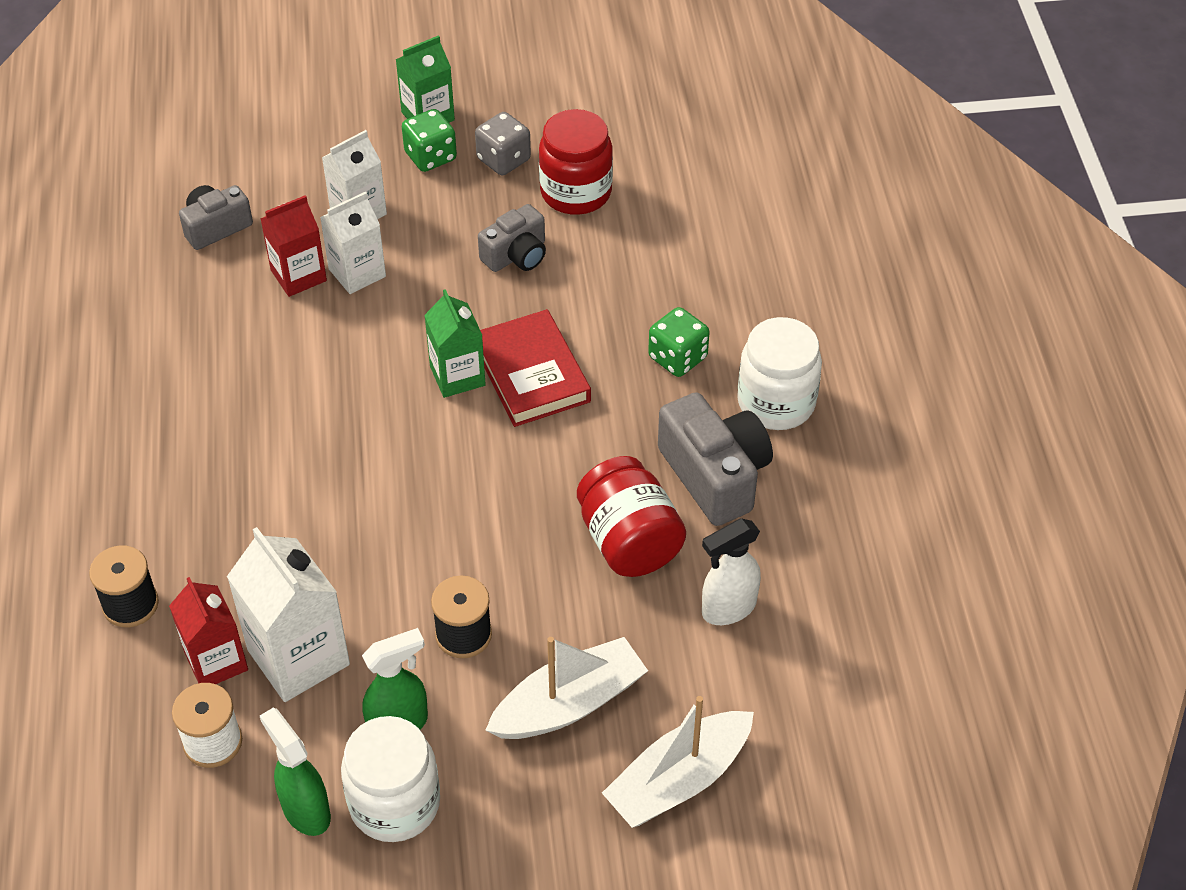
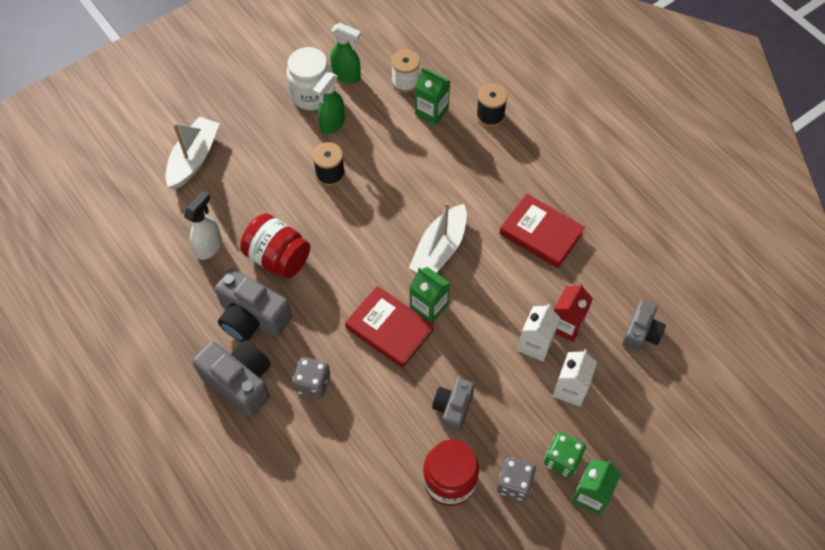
camera: 150 degrees right, 10 degrees up
red carton [169,577,248,684] -> green carton [415,67,450,125]
white carton [227,527,350,702] -> none
white boat [485,637,648,739] -> white boat moved to [409,202,467,273]
green dice [648,307,710,377] -> grey dice [292,357,330,398]
white jar [737,317,822,430] -> grey camera [192,340,271,418]
none -> red book [499,194,585,268]

